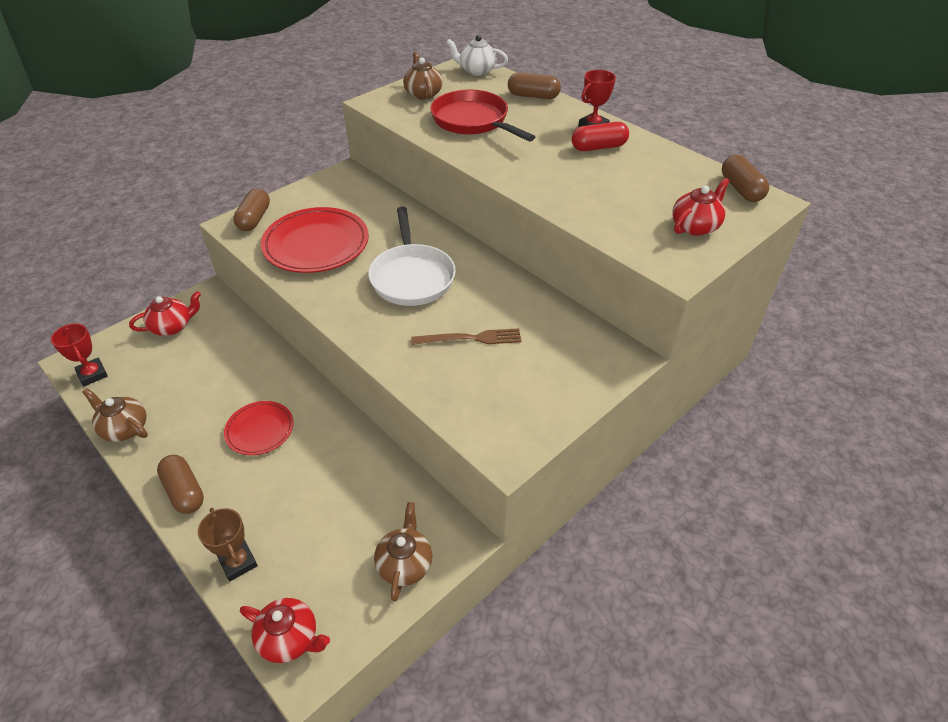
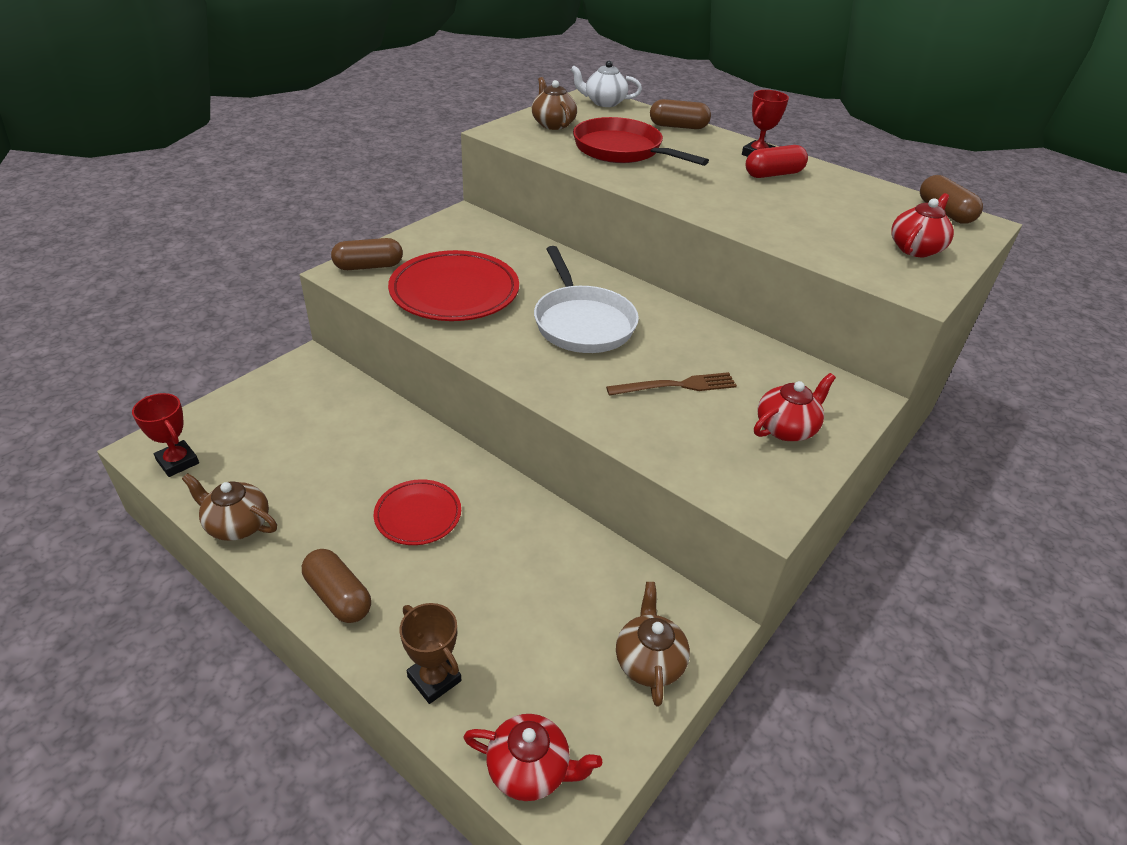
camera: 10 degrees left, 5 degrees down
red teapot [129,291,201,336] -> red teapot moved to [754,373,836,441]
brown capsule [233,188,270,231] -> brown capsule turned 75 degrees clockwise [331,238,403,270]

